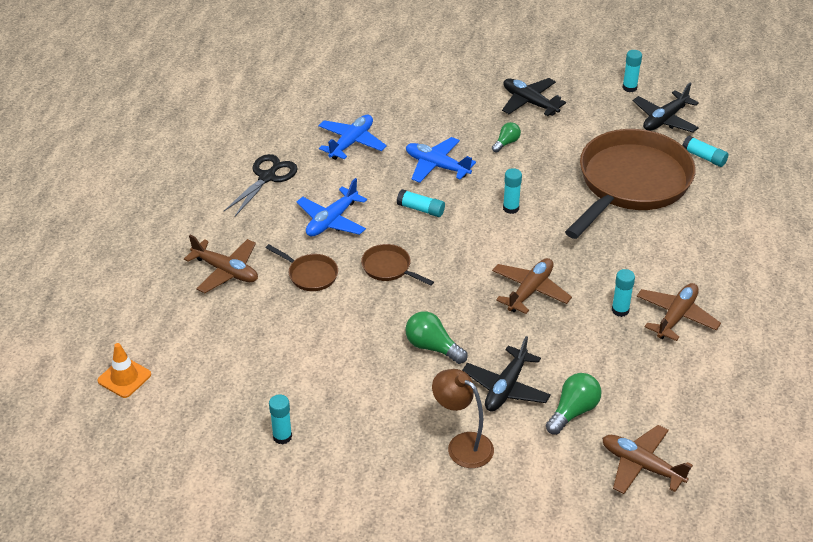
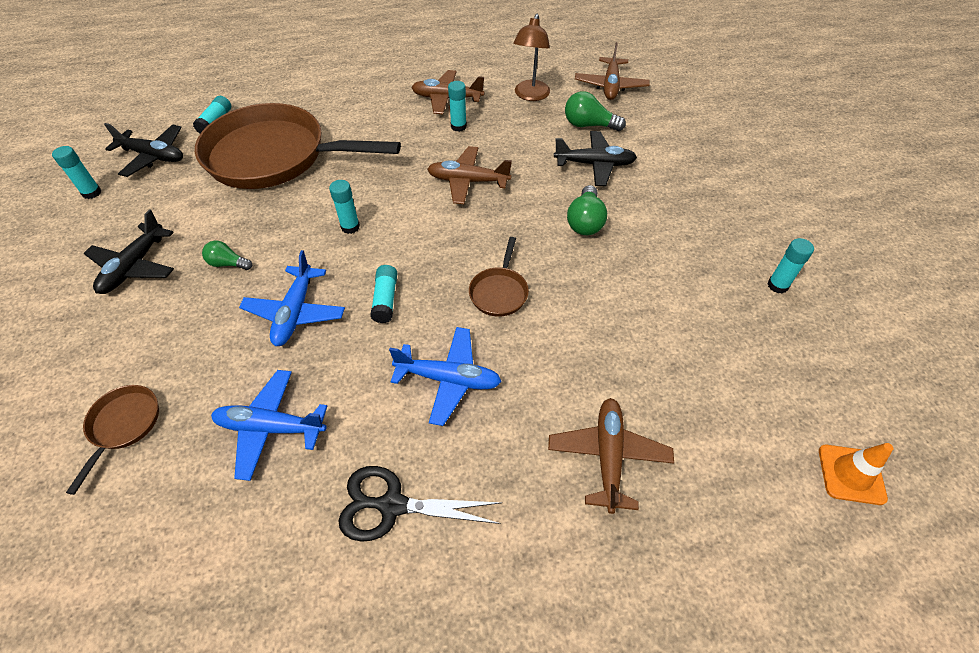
camera: 115 degrees left, 10 degrees up
brown pan [266,244,338,291] -> brown pan moved to [66,385,159,495]
brown lamp [432,369,494,468] -> brown lamp moved to [513,14,550,101]

